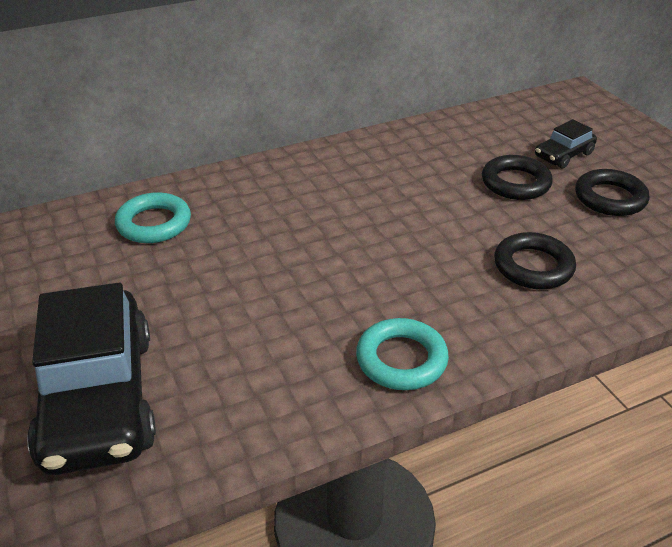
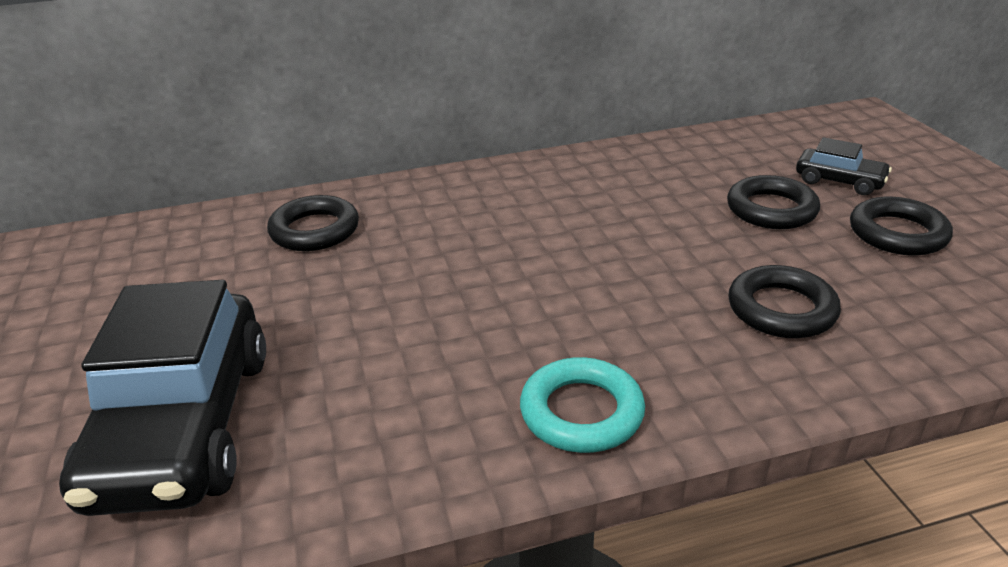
camera: 10 degrees right, 5 degrees down
turquoise ring [115,192,191,243] -> black ring [267,195,359,251]
black car [535,119,597,169] -> black car turned 120 degrees counterclockwise [796,137,892,195]

